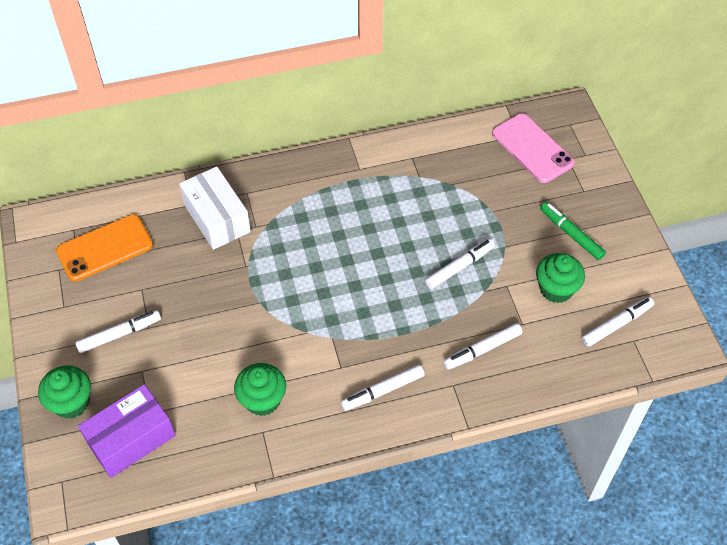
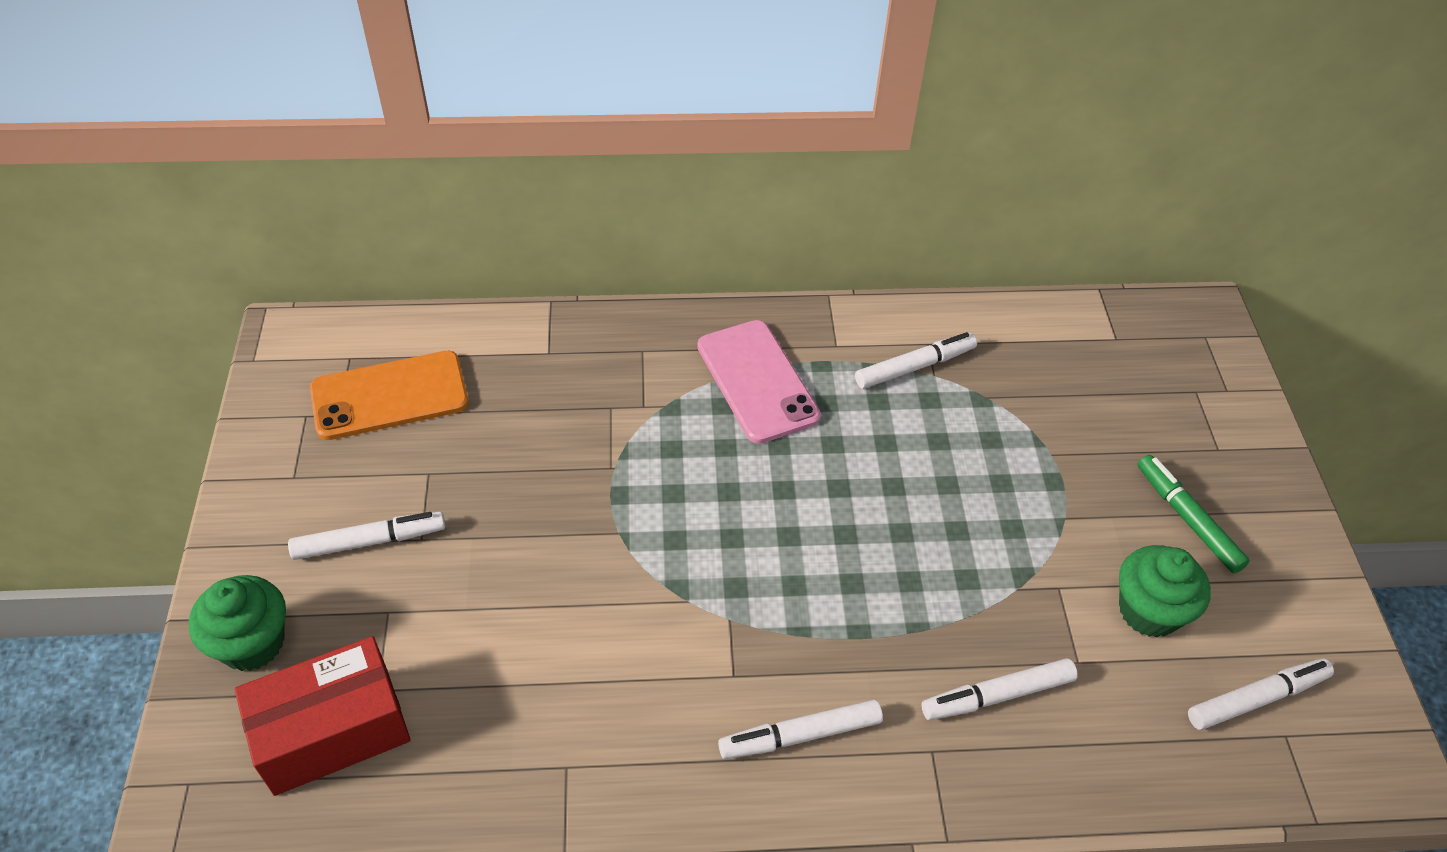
camera: 10 degrees right, 5 degrees down
purple box [78,384,175,478] -> red box [234,636,411,796]
white box [179,166,251,250] -> none
green cupcake [234,363,286,416] -> none
white marker [425,239,495,289] -> white marker moved to [855,332,977,389]
pink phone [492,113,575,183] -> pink phone moved to [697,320,821,444]

